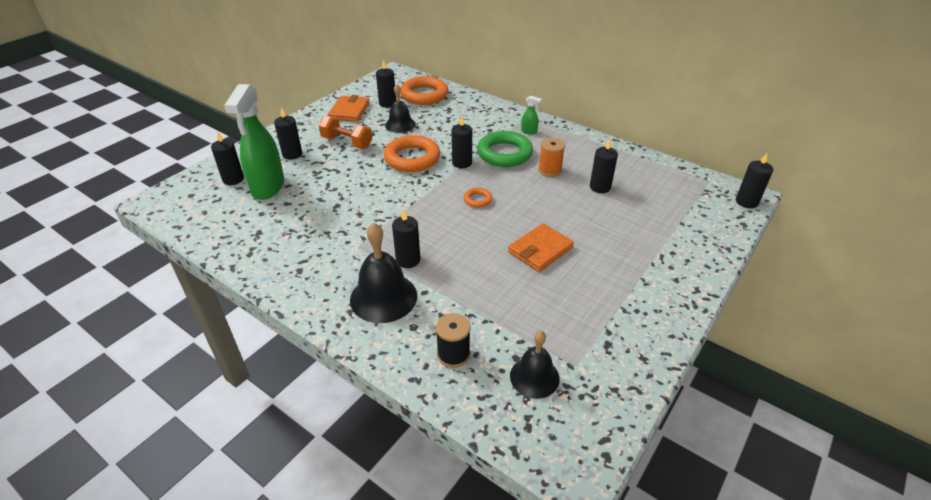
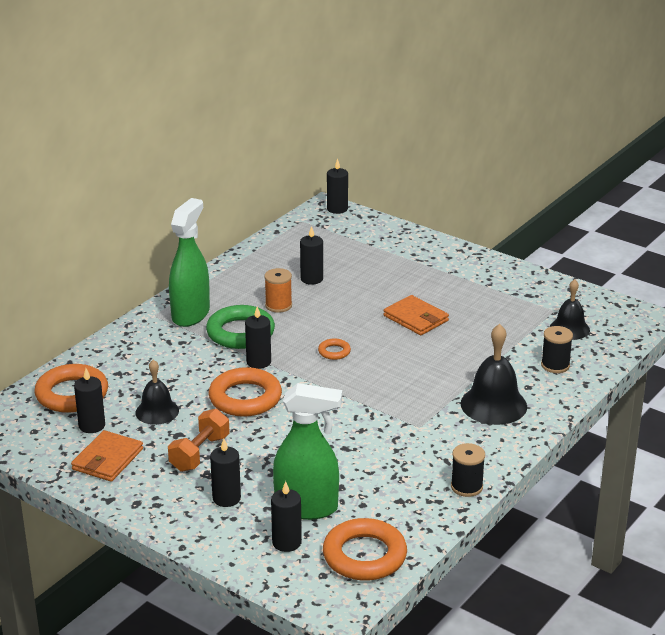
camera: 90 degrees left, 10 degrees down
orange wallet [328,95,370,122] -> orange wallet turned 75 degrees counterclockwise [71,430,143,482]
black candle [392,209,420,268] -> none
green spray bottle [521,96,542,134] -> green spray bottle [169,198,210,327], size x2.49
none -> orange ring [323,518,407,581]
none -> black spool [451,443,485,497]

